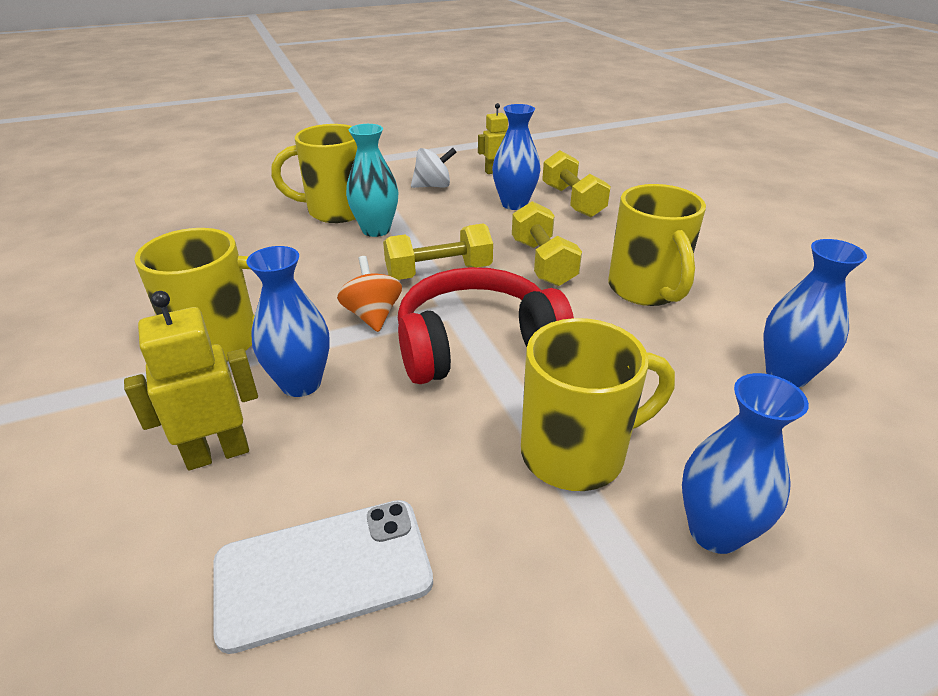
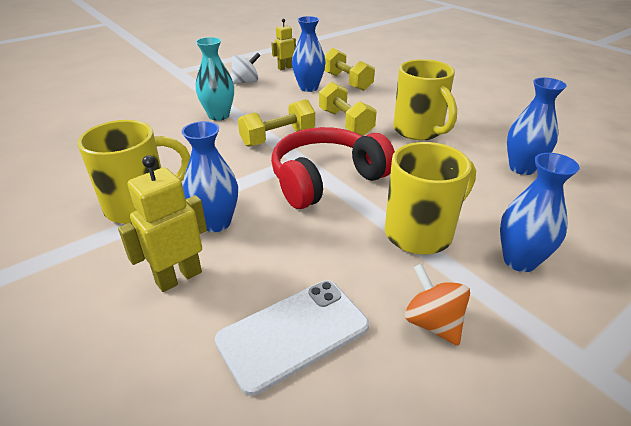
camera: 15 degrees left, 0 degrees up
yellow mug [271,124,357,223] -> none
orange spinning top [337,256,402,332] -> orange spinning top moved to [405,263,470,346]

